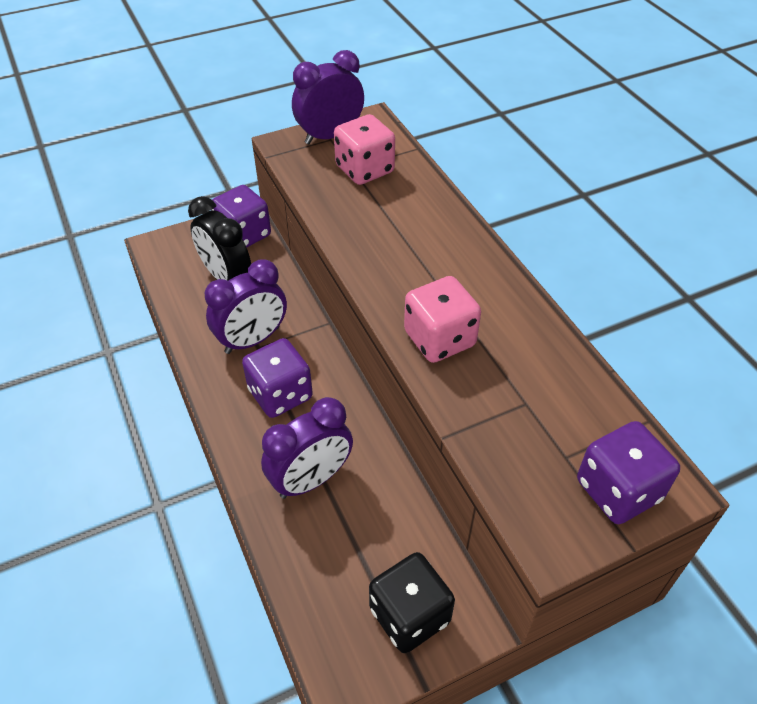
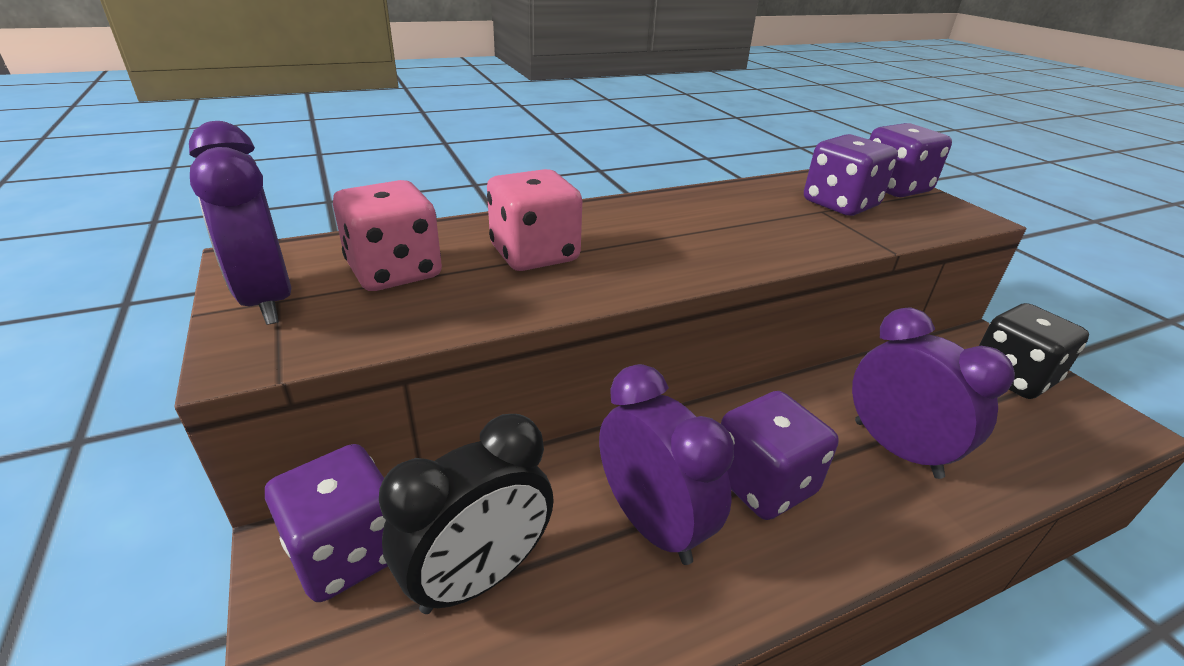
camera: 90 degrees left, 15 degrees down
pink dice [404,276,481,363] -> pink dice moved to [487,169,582,271]
none -> purple dice [804,134,898,216]

